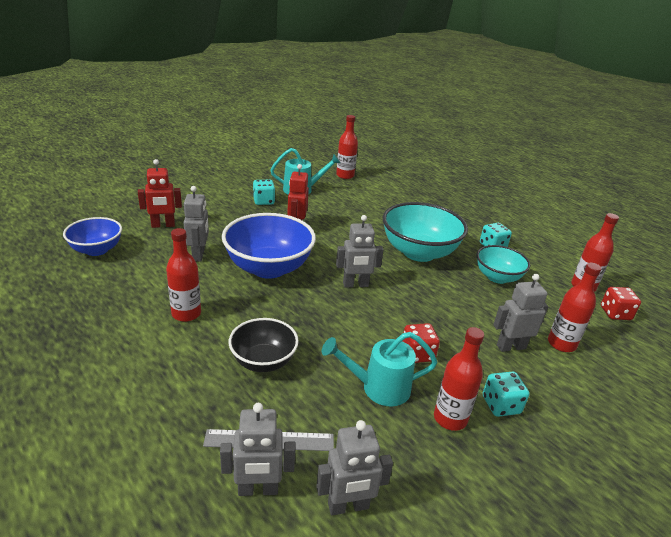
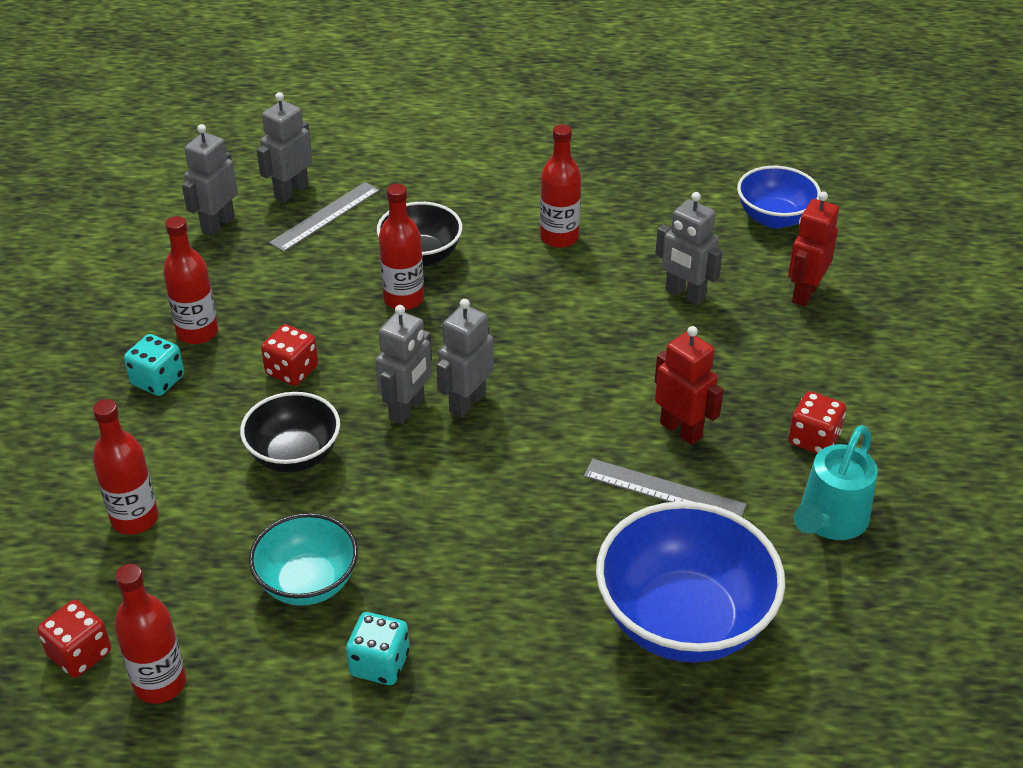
camera: 135 degrees right, 10 degrees up
blue bowl [222,213,316,279] -> blue bowl moved to [596,501,785,663]
turquoise dice [253,180,275,205] -> red dice [788,391,846,454]
turquoise watering can [322,332,437,406] -> none
red bottle [336,115,358,179] -> red bottle moved to [379,184,424,310]
turquoise bowl [383,202,468,262] -> none
grey robot [493,274,548,352] -> grey robot moved to [376,305,432,424]
none -> black bowl [240,392,340,472]
none -> grey ruler [584,459,747,517]

